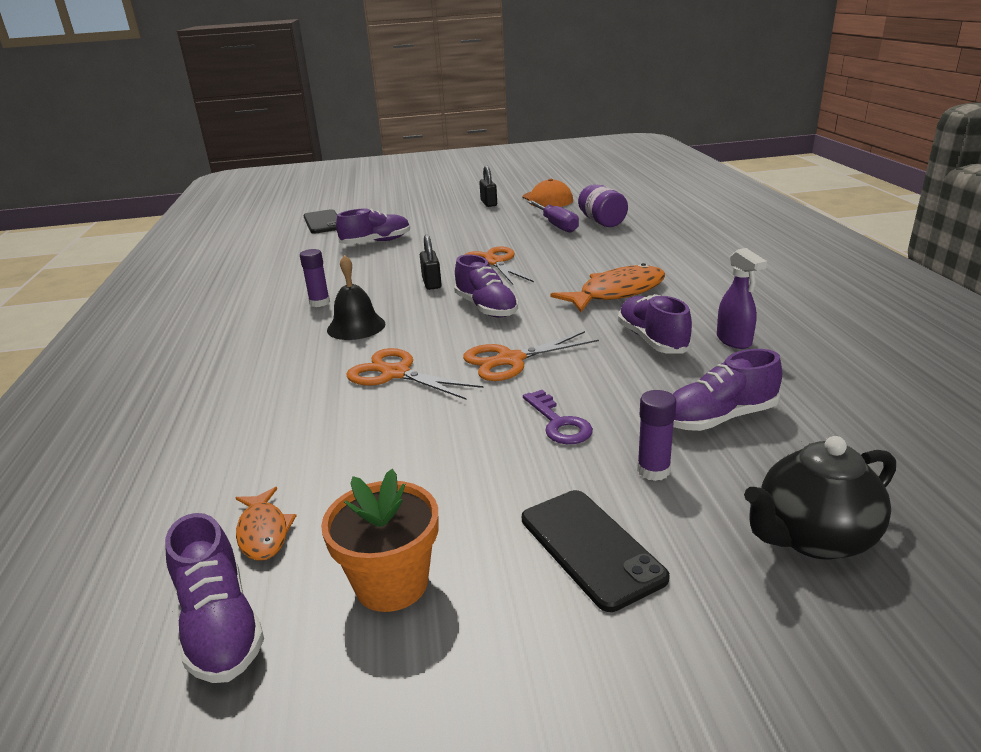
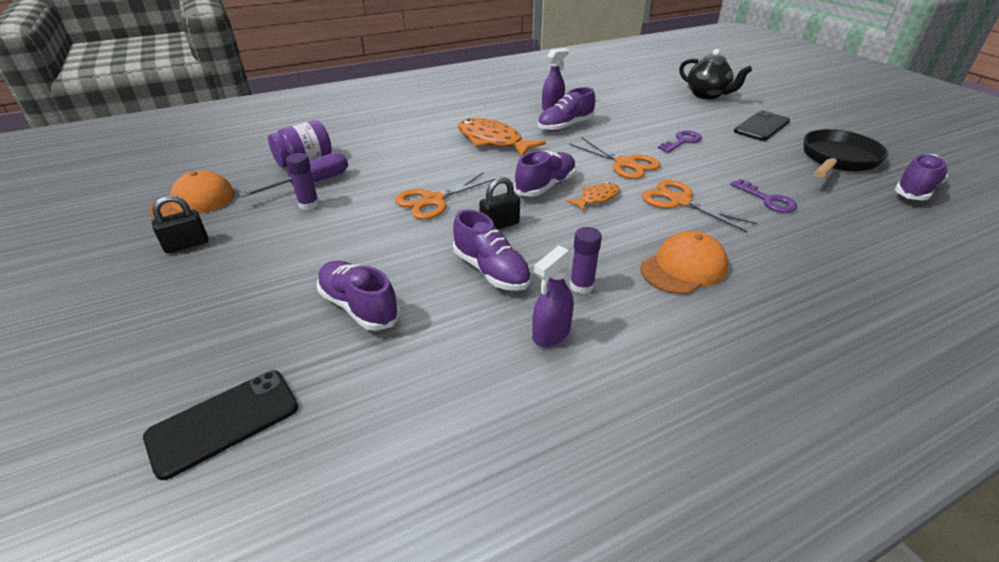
camera: 110 degrees left, 10 degrees up
orange fish [235,487,297,561] -> orange fish moved to [565,182,620,211]
orange flower pot [321,469,438,612] -> black pan [804,129,888,178]
black bell [327,255,385,340] -> none
orange scissors [346,348,483,400] -> orange scissors turned 120 degrees clockwise [642,180,758,232]
purple glue stick [637,390,676,481] -> purple glue stick moved to [286,153,319,210]
purple shoe [673,349,782,431] -> purple shoe moved to [453,210,531,291]
none -> purple spray bottle [532,246,575,347]
none -> orange cap [640,231,728,294]
none -> purple key [730,179,797,213]

